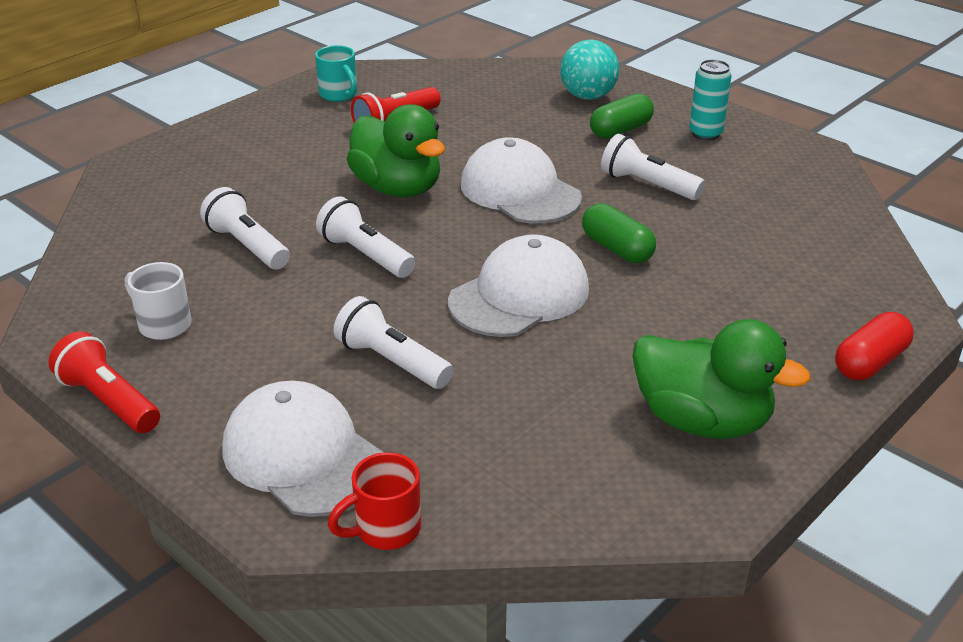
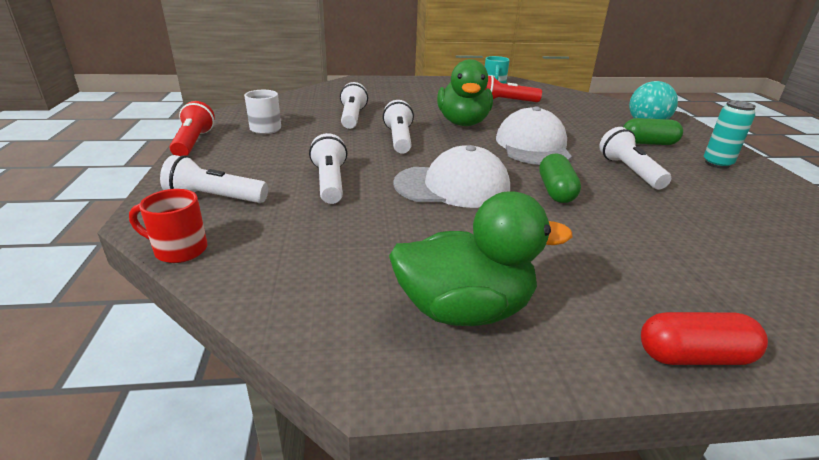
camera: 40 degrees right, 5 degrees down
white cap [222,381,384,517] -> white flashlight [160,155,268,203]
green duck [632,319,811,439] -> green duck turned 75 degrees counterclockwise [389,191,573,326]

